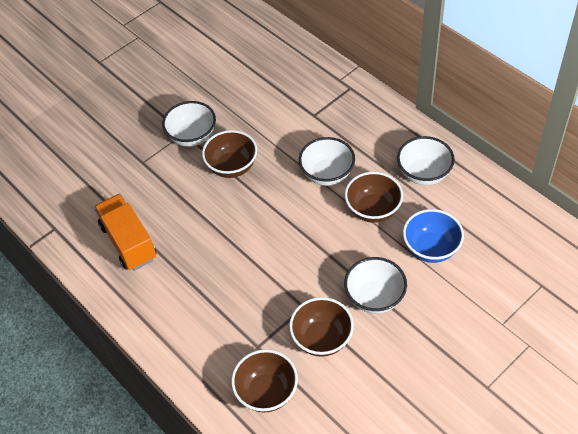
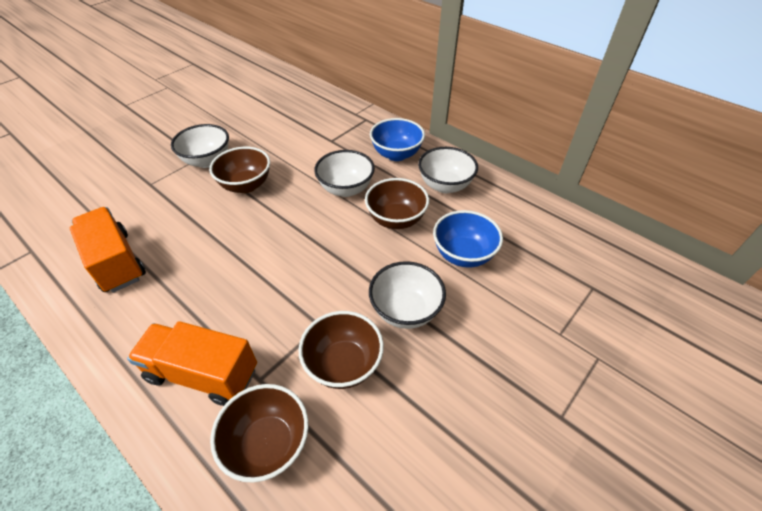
camera: 10 degrees left, 5 degrees down
none -> orange truck [127,321,257,406]
none -> blue bowl [370,118,425,161]

